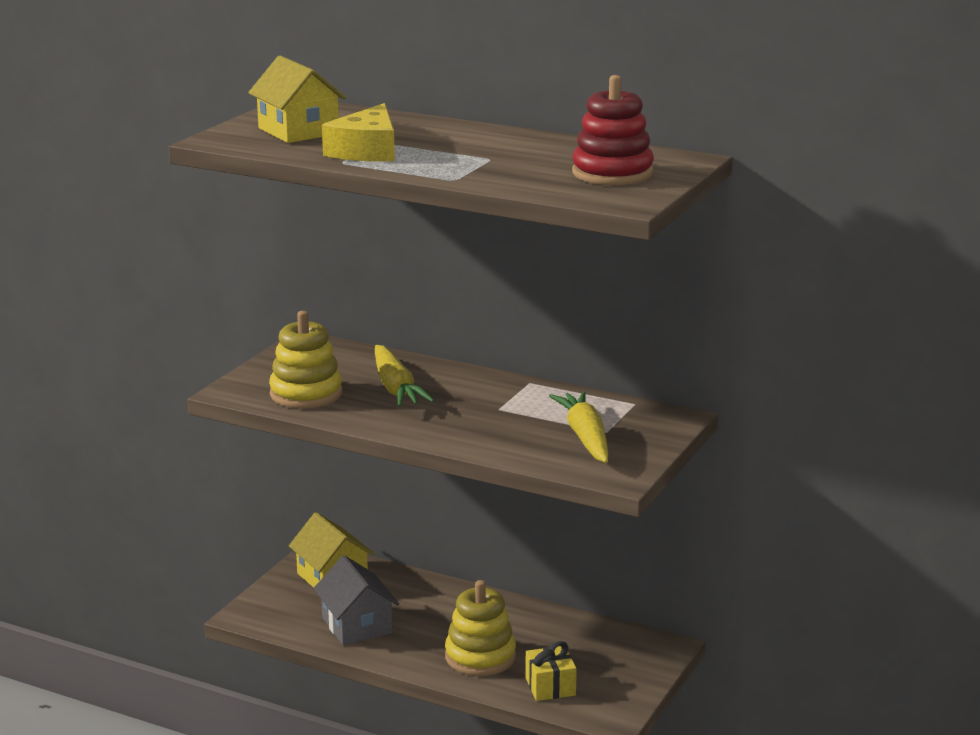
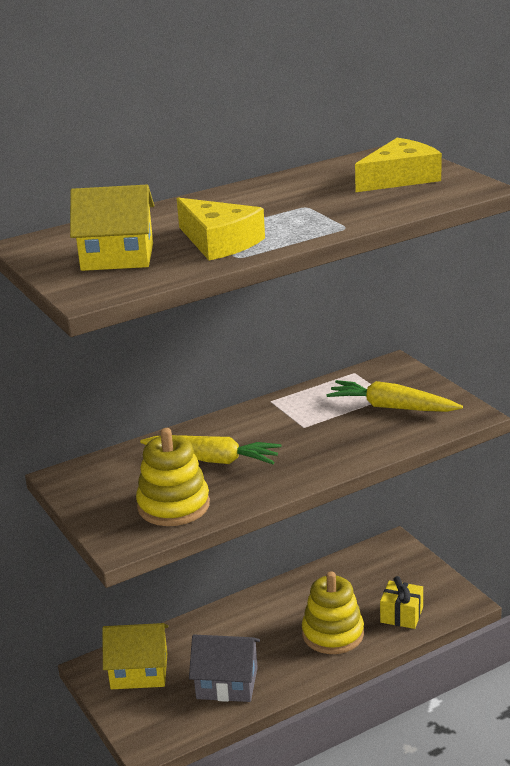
camera: 55 degrees left, 5 degrees up
red stacking toy [572,75,654,185] -> yellow cheese [355,138,442,192]

